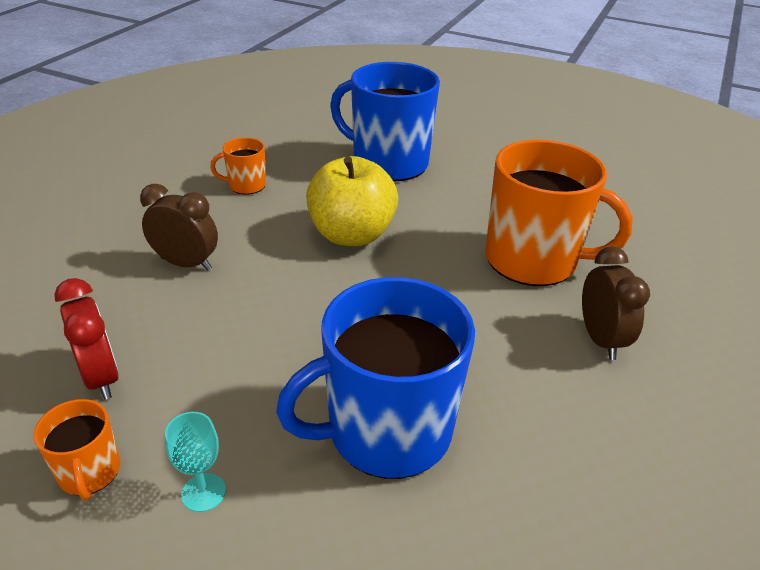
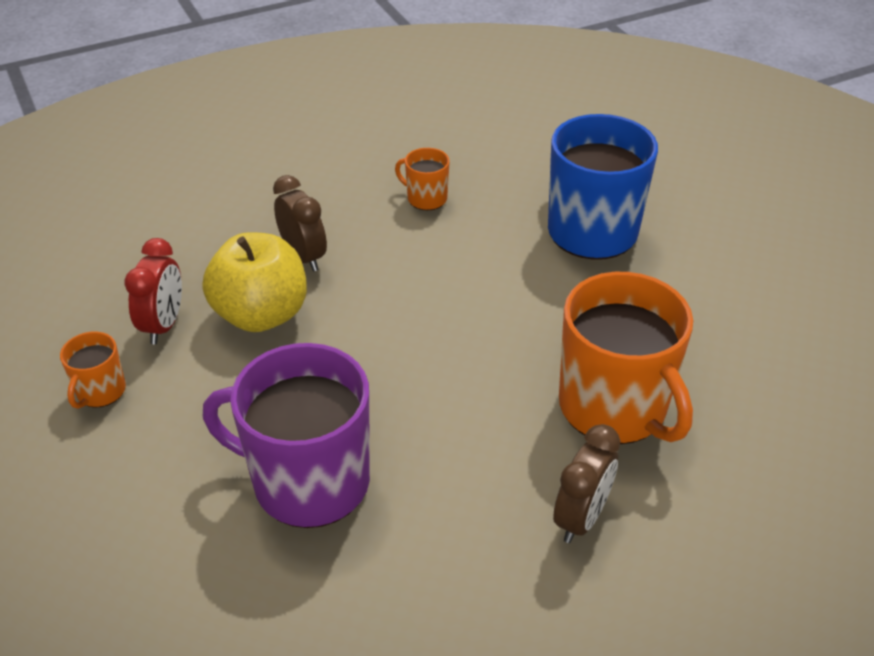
camera: 40 degrees right, 5 degrees up
turquoise goblet [165,412,226,512] -> none
blue mug [276,277,475,479] -> purple mug [203,343,370,528]
yellow apple [306,156,398,246] -> yellow apple moved to [202,232,307,332]

